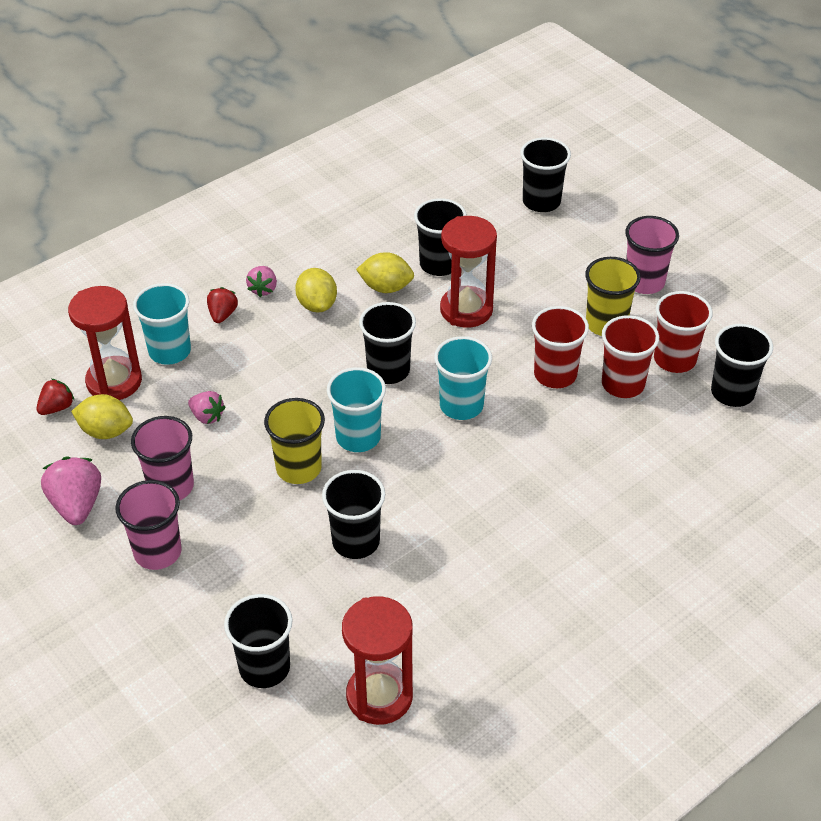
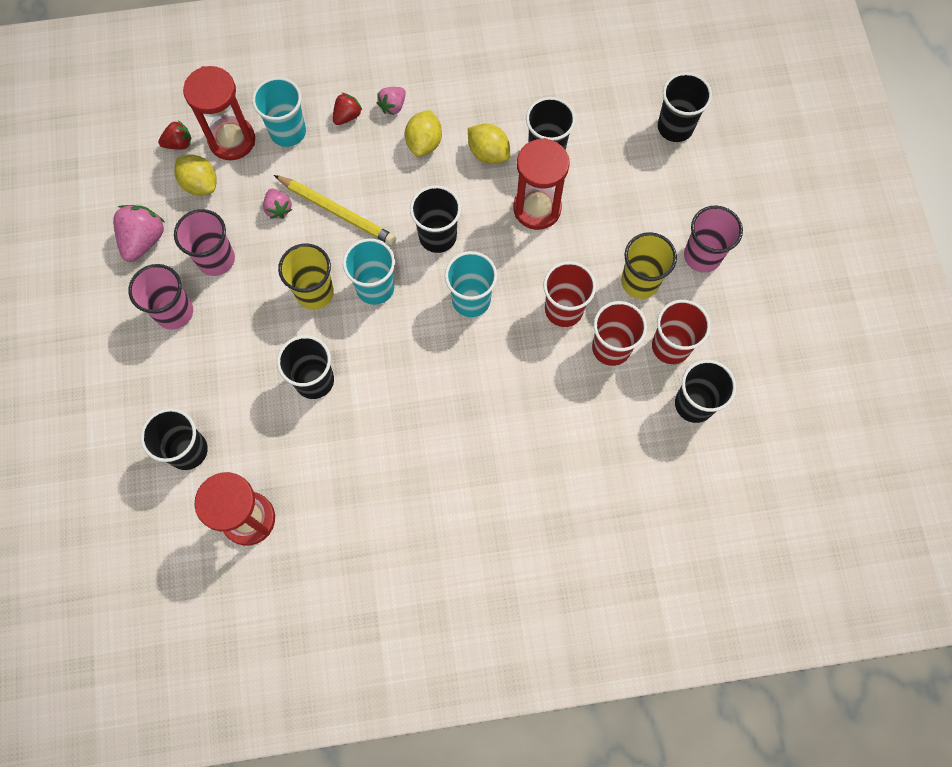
camera: 30 degrees right, 25 degrees up
none -> yellow pencil [274,175,397,245]

